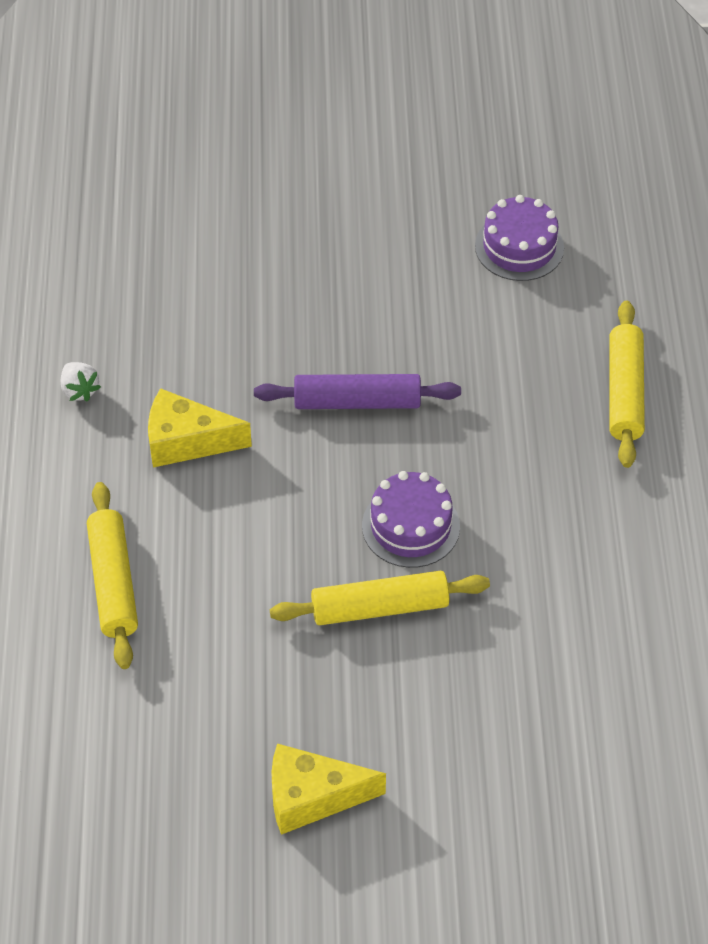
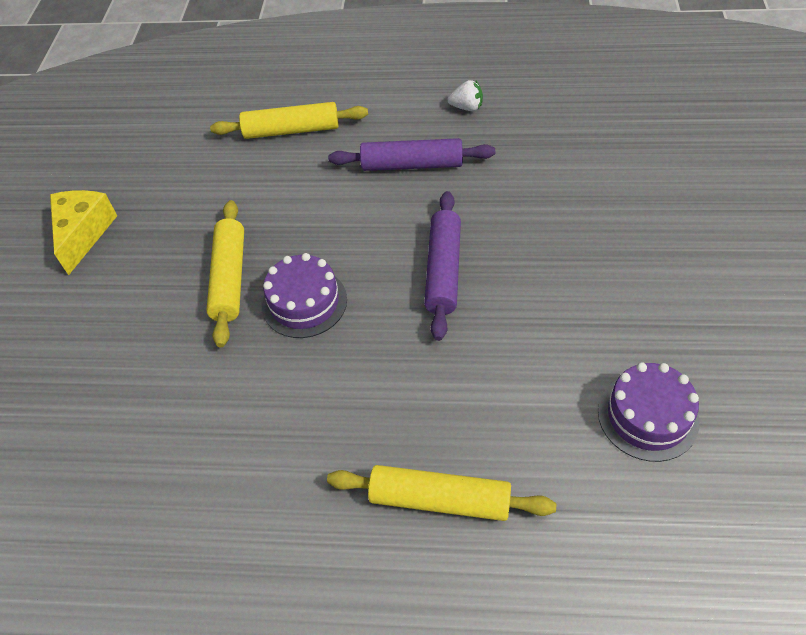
camera: 100 degrees right, 0 degrees up
white strawberry [61,362,101,402] -> white strawberry turned 150 degrees counterclockwise [448,80,483,111]
yellow cheese [148,388,252,468] -> purple rolling pin [328,138,495,171]

